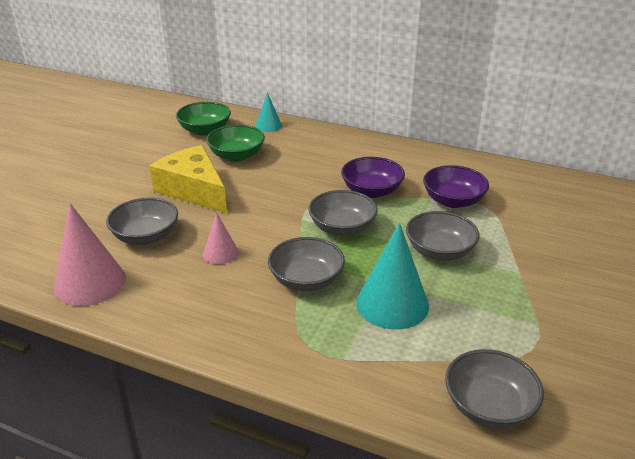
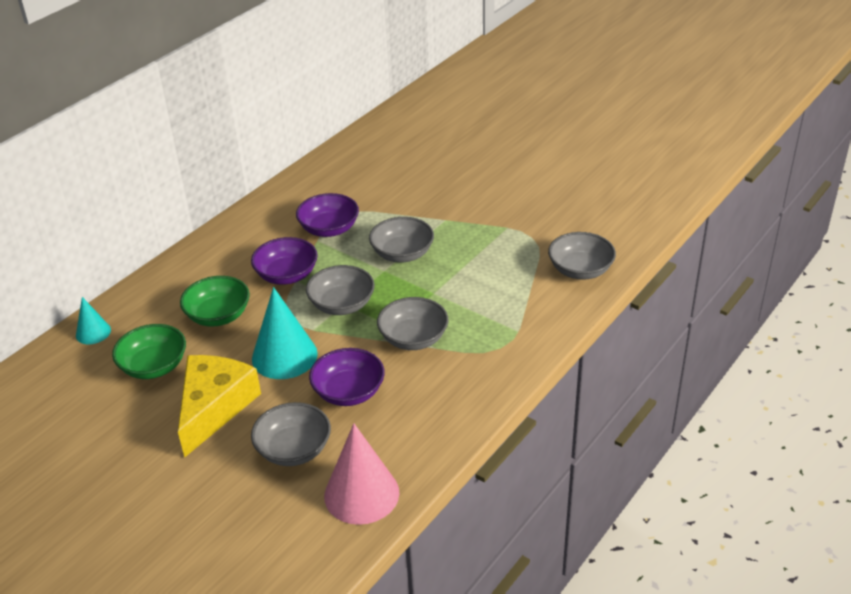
camera: 75 degrees left, 5 degrees up
yellow cheese [149,145,227,213] -> yellow cheese turned 135 degrees clockwise [178,355,261,458]
green bowl [176,102,231,136] -> green bowl moved to [180,276,250,327]
pink cone [203,213,239,264] -> purple bowl [309,348,385,406]
turquoise cone [356,223,429,329] -> turquoise cone moved to [252,287,318,379]

